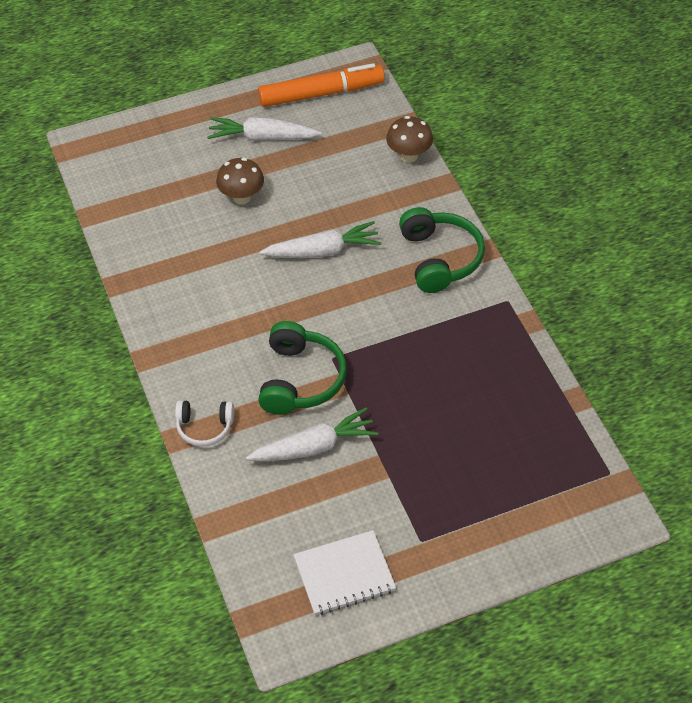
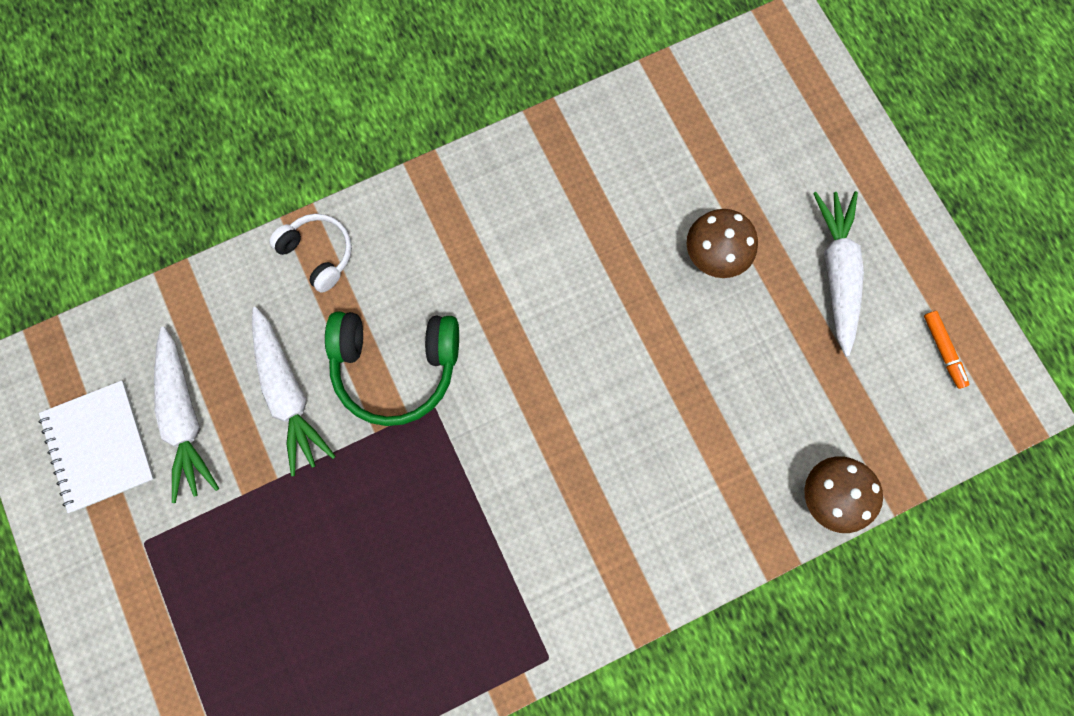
camera: 85 degrees right, 25 degrees up
white headphones [175,400,234,447] -> white headphones turned 135 degrees clockwise [269,214,352,293]
orange marker [258,63,385,107] -> orange marker [924,311,969,389], size x0.41
white carrot [260,221,381,258] -> white carrot moved to [154,327,219,503]
green headphones [399,207,485,293] -> none

